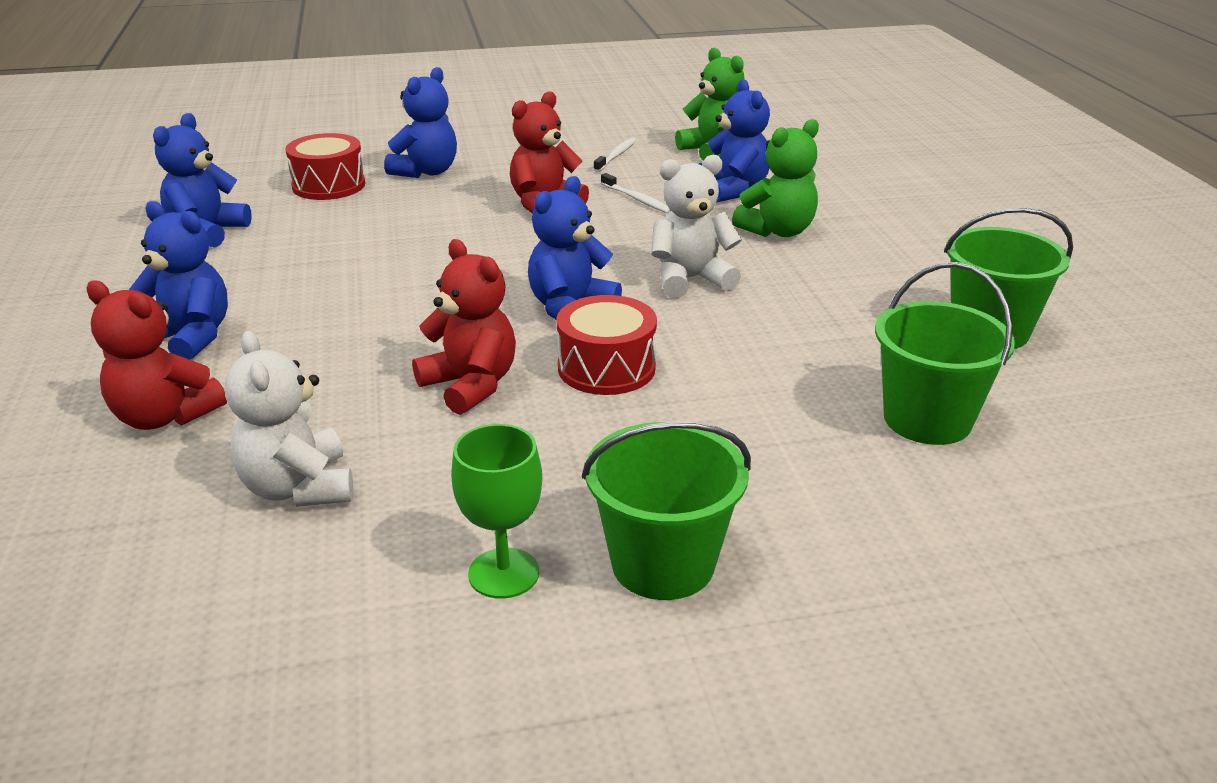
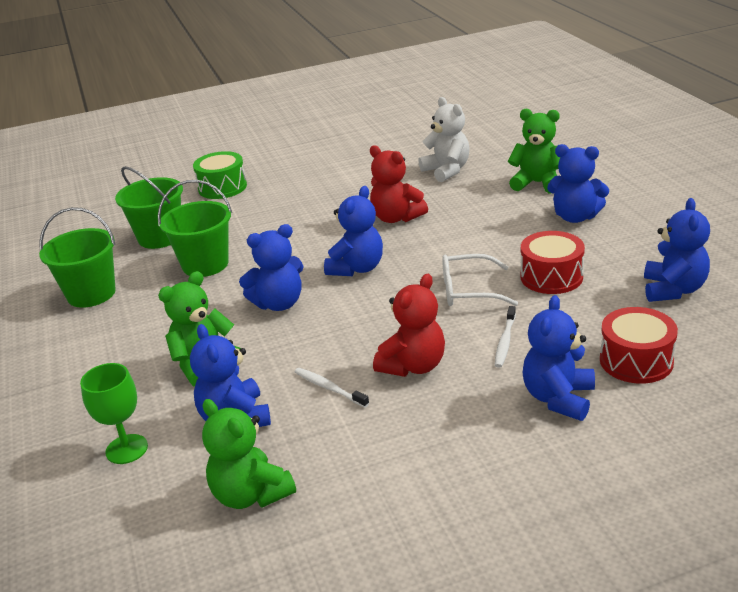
camera: 175 degrees right, 0 degrees up
red teddy bear [86,280,227,430] -> green teddy bear [508,109,561,193]
green goblet [451,424,542,599] -> green goblet moved to [80,363,148,464]
red drum [556,295,657,395] -> red drum moved to [520,231,585,294]
green bucket [582,422,751,600] -> green bucket moved to [158,180,232,277]
white toothbrush [594,137,636,172] -> white toothbrush moved to [495,306,516,368]
white teddy bear [651,155,742,298] -> blue teddy bear [239,224,304,311]
none -> green drum [193,151,247,199]
none -> white glasses [442,254,518,306]

